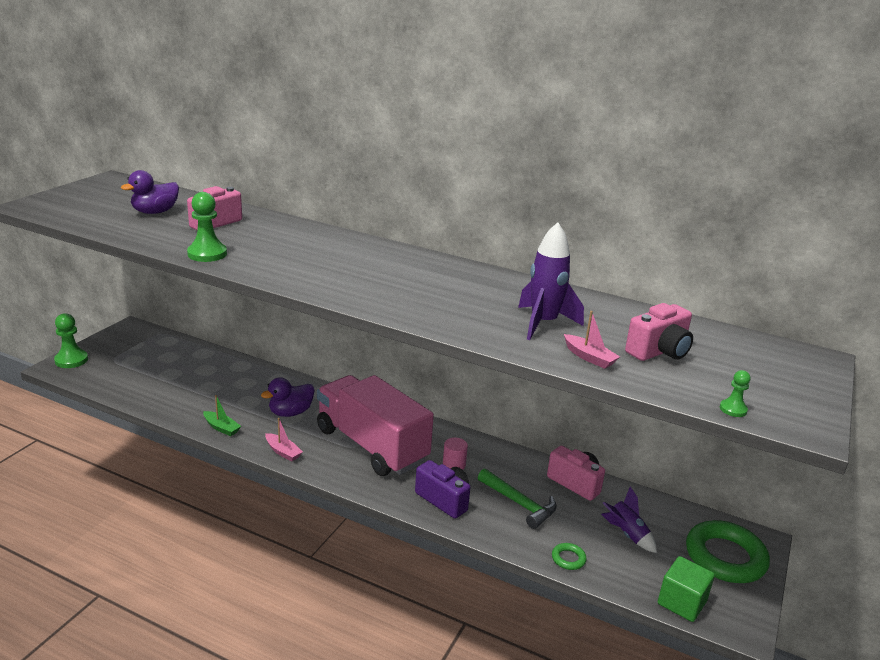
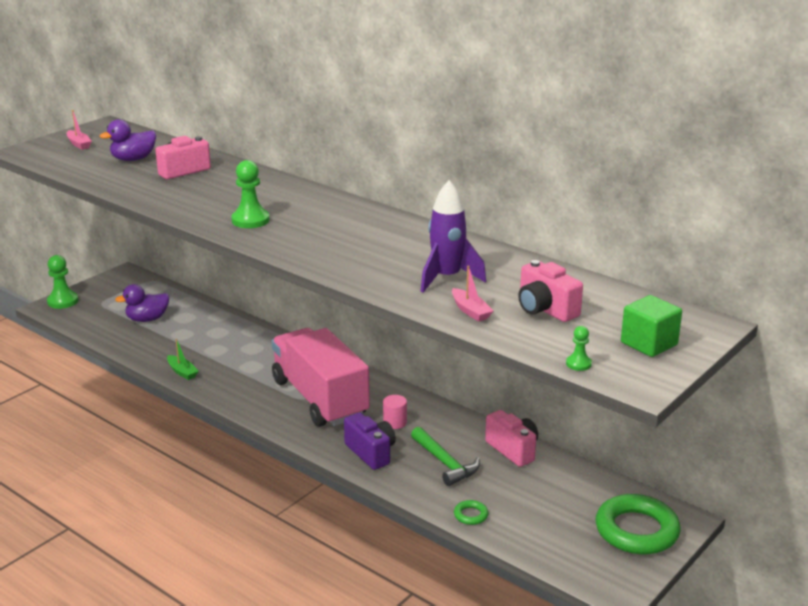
camera: 15 degrees right, 0 degrees up
green pawn [187,192,227,262] -> green pawn moved to [231,160,270,228]
purple duck [261,377,315,417] -> purple duck moved to [115,284,169,322]
pink boat [265,418,303,461] -> pink boat moved to [67,110,92,150]
purple rocket [601,487,657,553] -> none
pink camera [625,303,693,361] -> pink camera turned 75 degrees clockwise [518,260,583,322]
green cube [658,556,715,622] -> green cube moved to [621,295,682,357]

